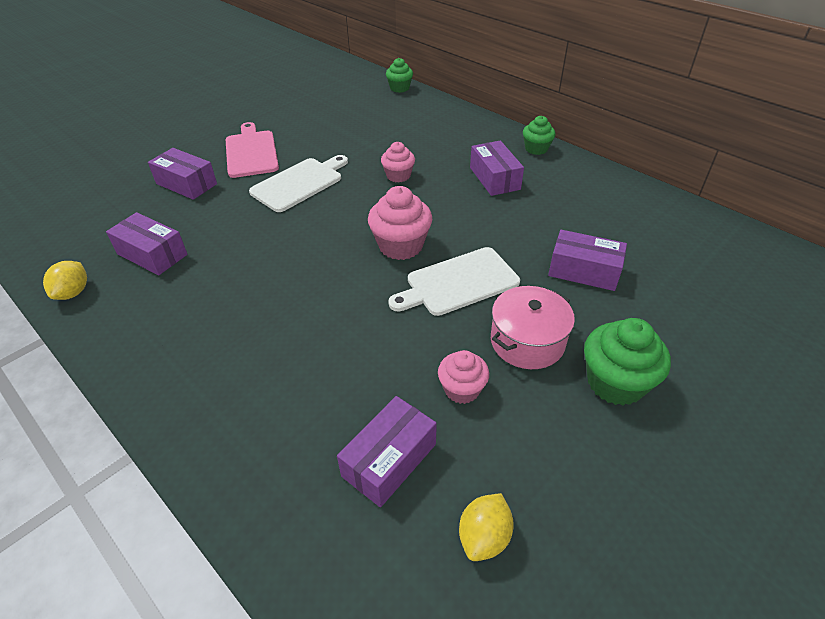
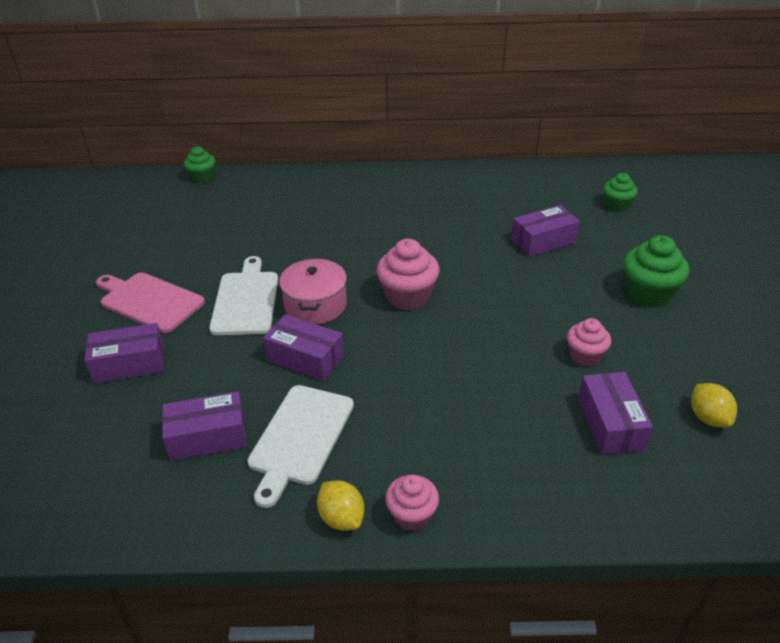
camera: 45 degrees left, 5 degrees down
yellow lemon [43,261,87,300] -> yellow lemon moved to [317,480,364,531]
pink cupcake [381,142,415,182] -> pink cupcake moved to [385,475,439,531]
white cutting board [388,247,520,316] -> white cutting board moved to [247,385,354,508]
purple box [470,141,524,196] -> purple box moved to [263,314,344,381]
pink pot [491,286,575,369] -> pink pot moved to [279,259,347,324]
green cupcake [523,116,556,155] -> green cupcake moved to [603,173,638,212]

